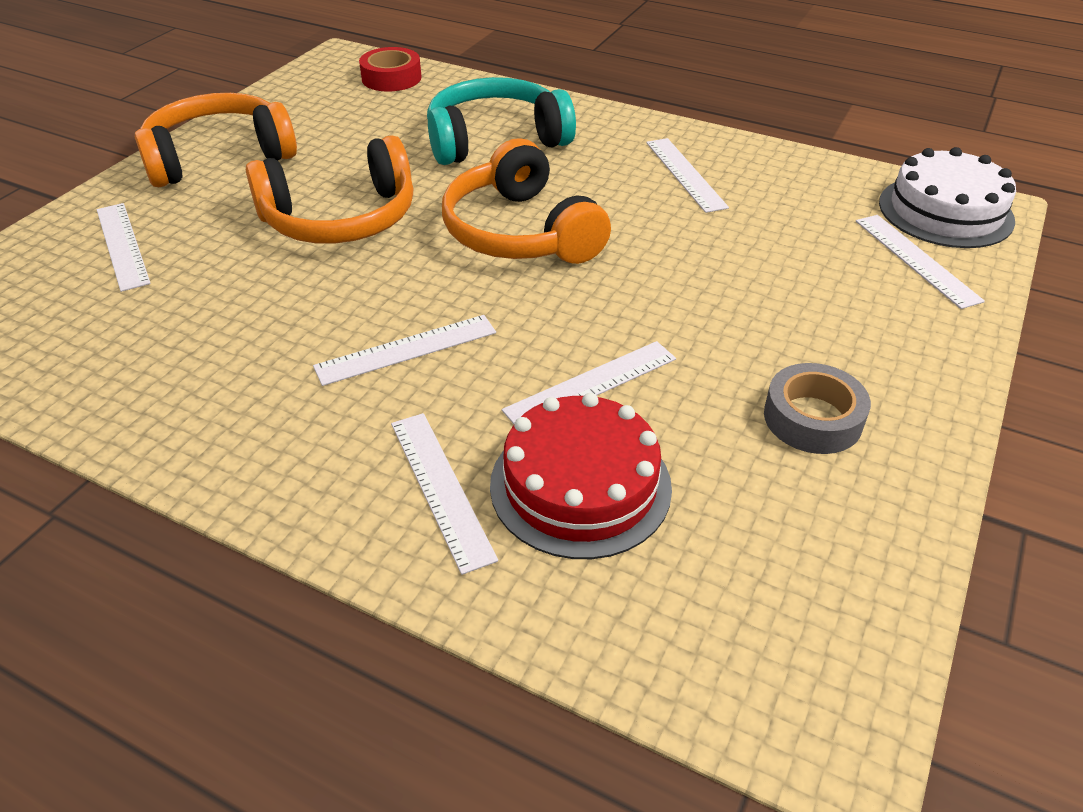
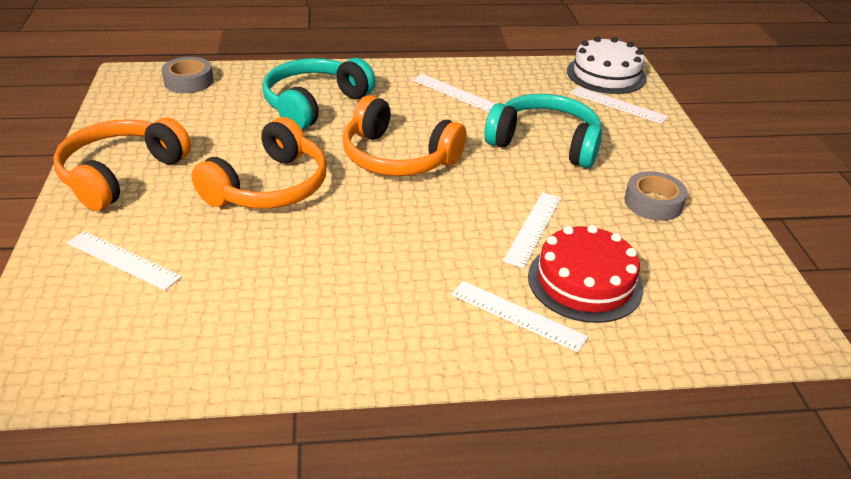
camera: 35 degrees left, 5 degrees down
white ruler [313,315,496,386] -> none
red tape [359,47,422,91] -> grey tape [162,57,213,93]
none -> turquoise headphones [484,94,602,168]

